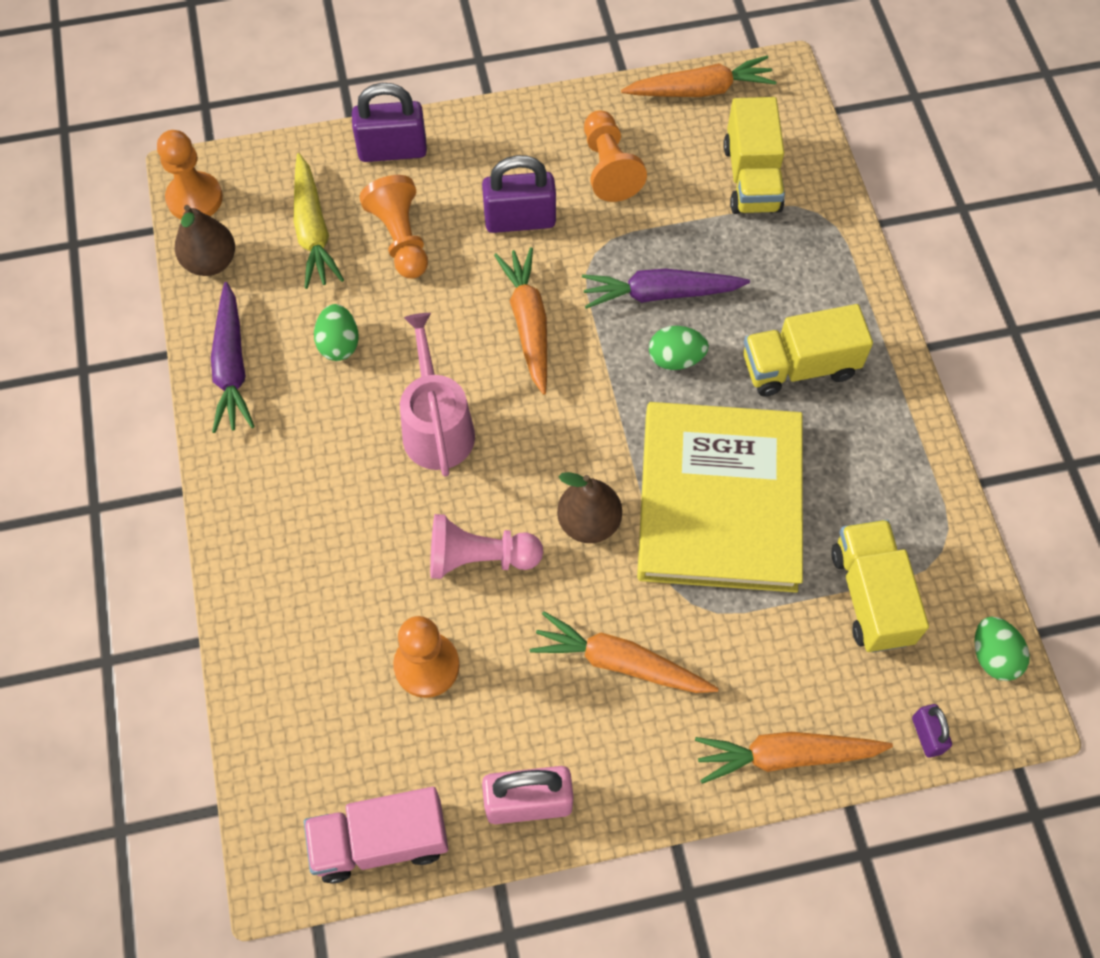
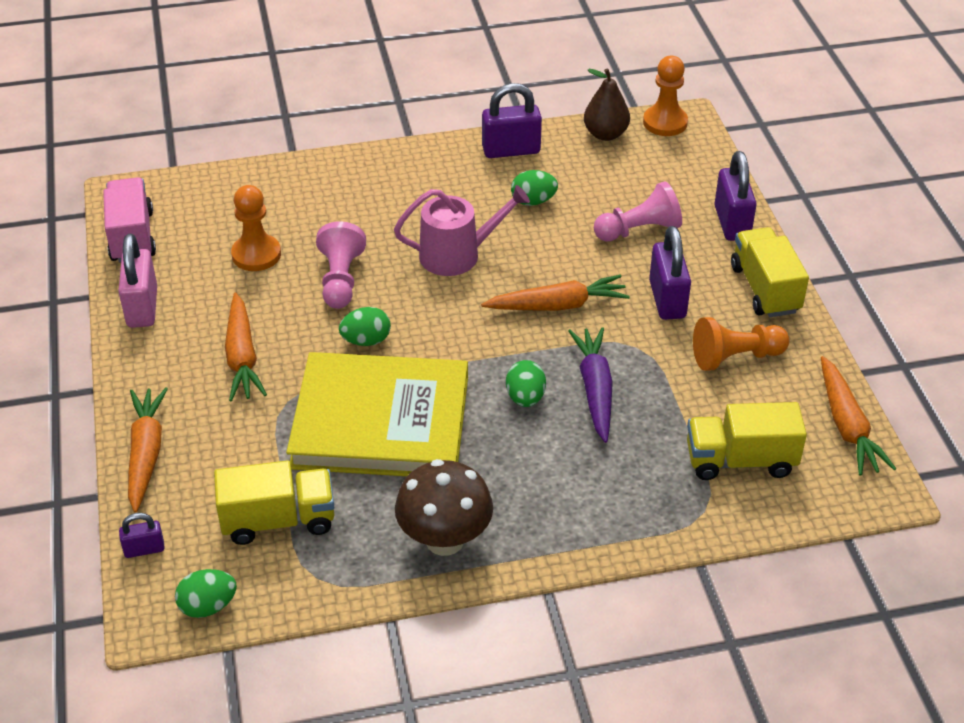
camera: 90 degrees right, 20 degrees down
purple carrot [211,282,255,433] -> purple padlock [482,83,542,158]
yellow carrot [294,153,344,289] -> none
orange pawn [359,175,428,278] -> pink pawn [594,181,682,242]
orange carrot [530,611,719,693] -> orange carrot turned 150 degrees clockwise [225,292,267,402]
brown pear [557,472,622,543] -> green egg [339,307,391,346]
yellow truck [743,304,873,397] -> yellow truck moved to [731,227,809,317]
none -> brown mushroom [395,459,493,556]

